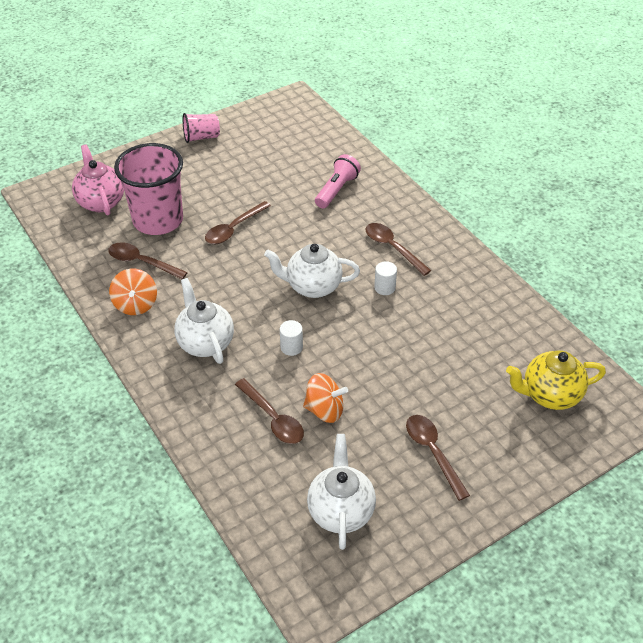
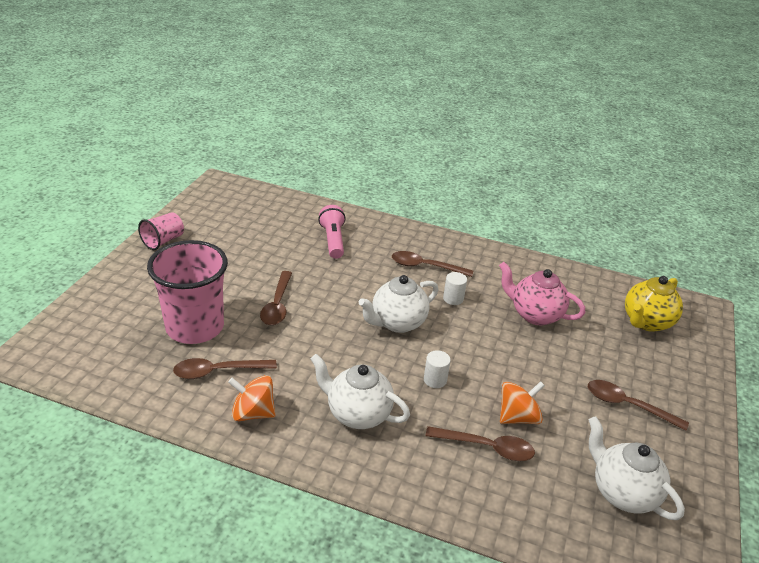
camera: 40 degrees left, 10 degrees down
pink teapot [72,144,124,216] -> pink teapot moved to [499,262,585,325]
orange spinning top [109,269,157,315] -> orange spinning top turned 150 degrees clockwise [228,375,275,421]

